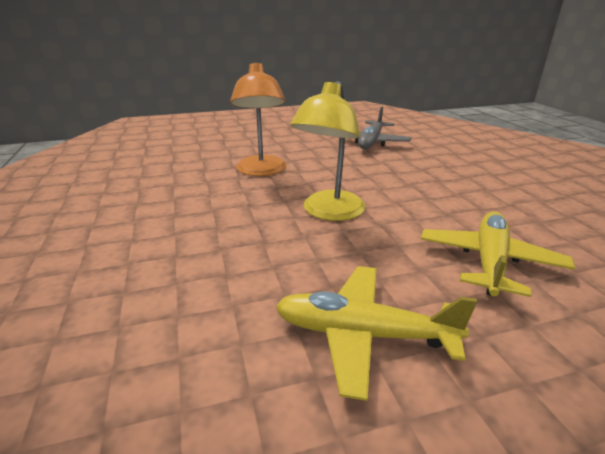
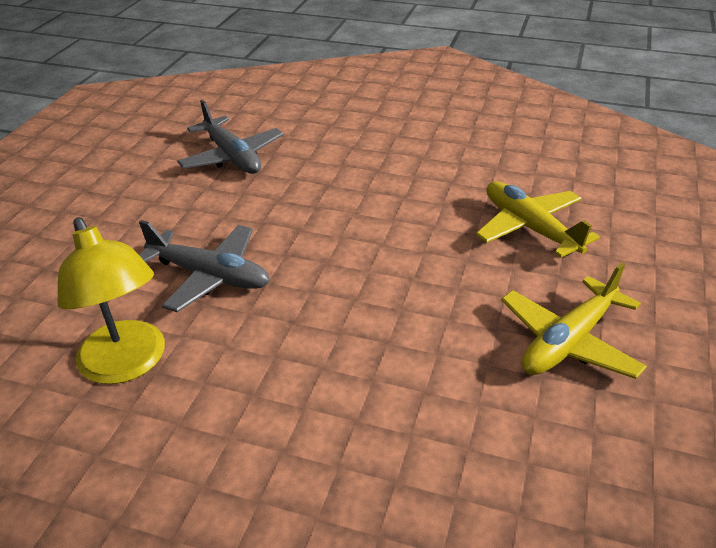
camera: 55 degrees left, 10 degrees up
orange lamp [230,63,287,176] -> grey plane [139,220,270,312]
yellow lamp [290,81,366,221] -> yellow lamp moved to [58,217,165,384]

